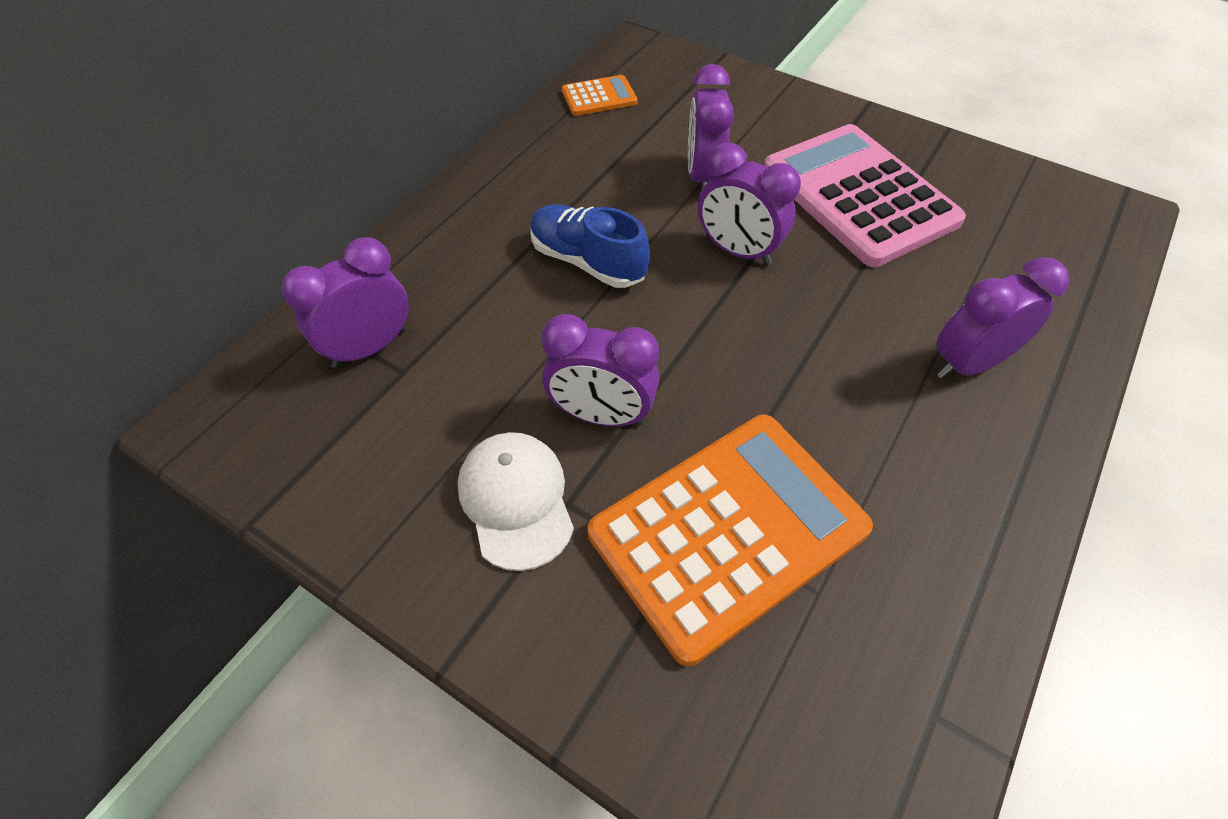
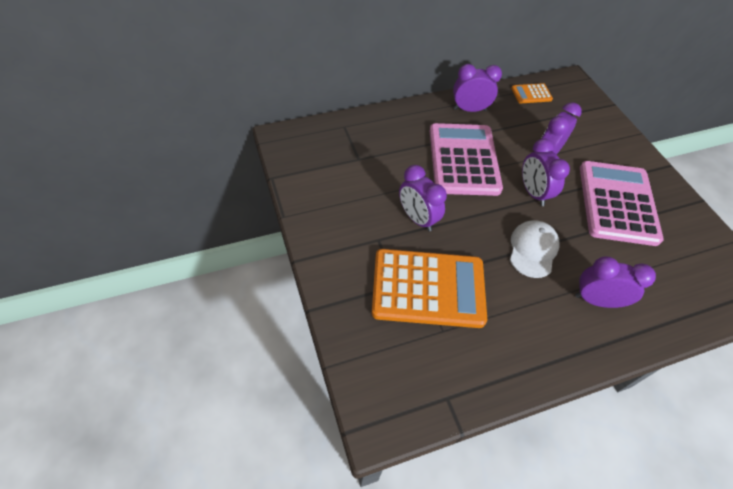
camera: 35 degrees right, 0 degrees up
purple clock [282,237,409,368] -> purple clock moved to [453,64,502,112]
white cap [458,432,574,571] -> white cap moved to [510,220,560,278]
blue shoe [530,204,650,288] -> pink calculator [430,123,503,196]
orange calculator [562,75,638,116] -> orange calculator turned 150 degrees clockwise [511,83,553,103]

